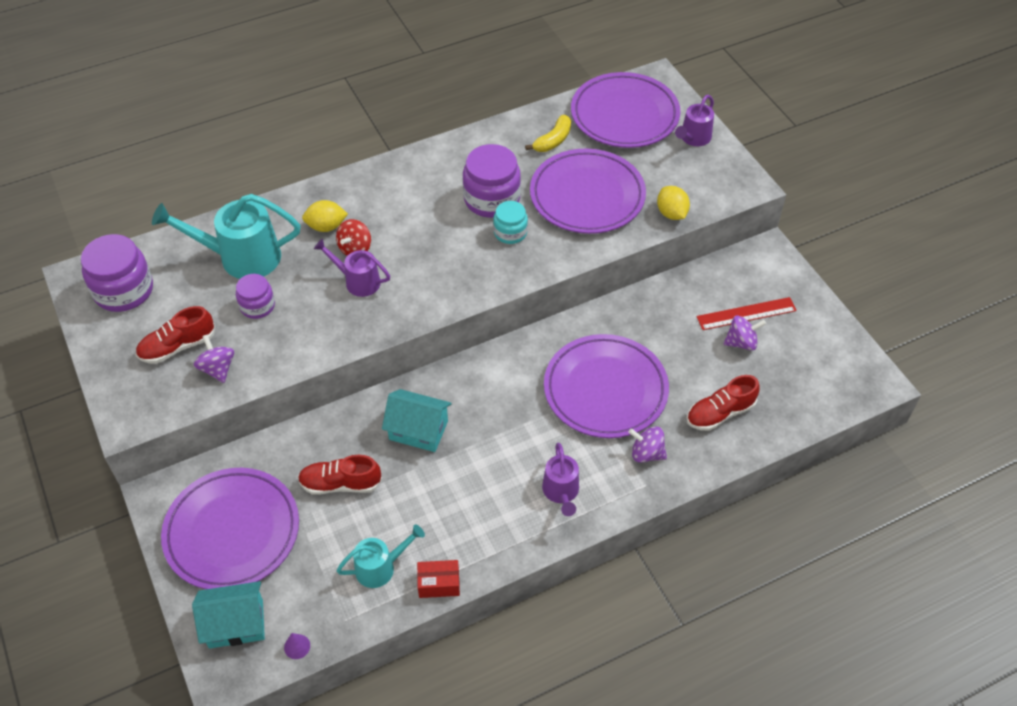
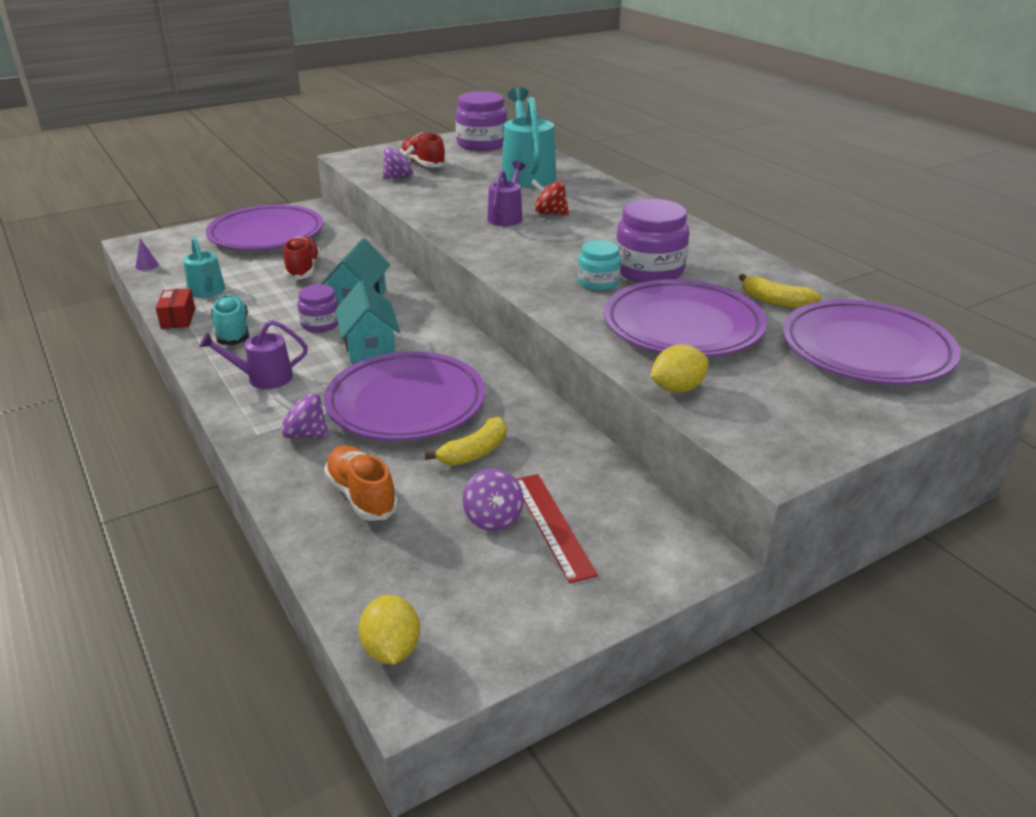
camera: 85 degrees right, 20 degrees down
turquoise house [192,581,265,649] -> turquoise house moved to [336,281,400,363]
purple jar [236,274,275,319] -> purple jar moved to [297,284,339,332]
yellow lemon [302,200,348,232] -> yellow lemon moved to [359,595,420,664]
purple spinning top [628,426,667,463] -> purple spinning top turned 90 degrees counterclockwise [273,393,329,438]
purple watering can [675,95,714,146] -> none
red shoe [687,375,760,431] -> orange shoe [324,445,398,521]
none -> turquoise shoe [211,294,249,345]
none -> yellow banana [425,417,506,466]

